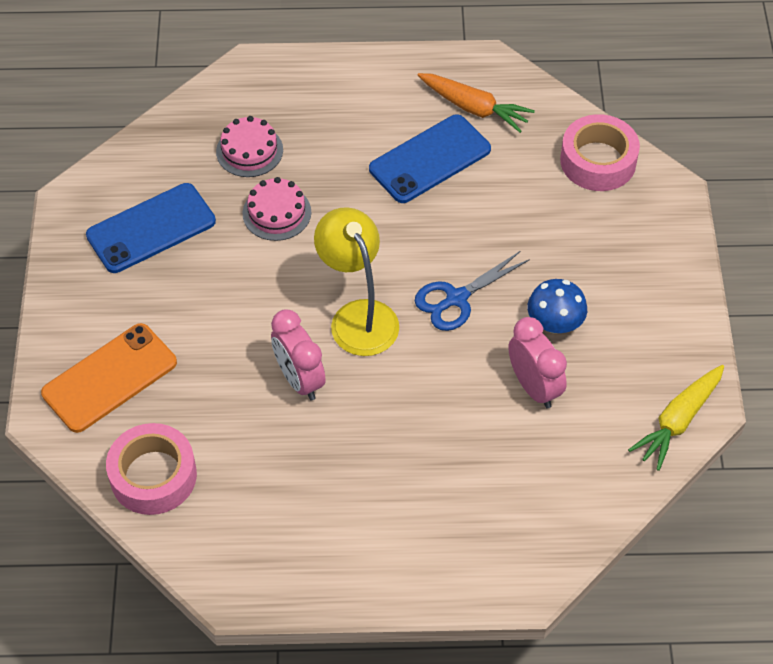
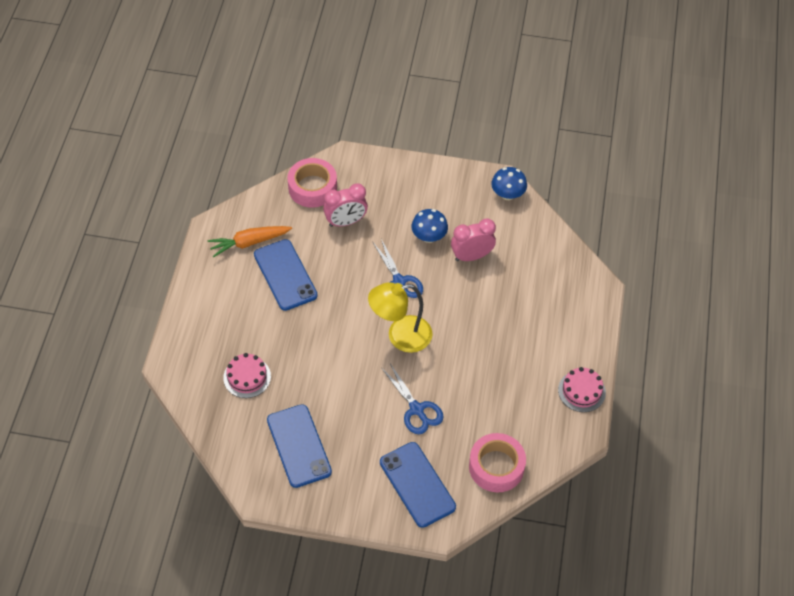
camera: 80 degrees left, 0 degrees up
orange phone [41,323,177,433] -> blue phone [380,442,456,528]
pink cake [242,177,311,241] -> pink cake moved to [558,367,606,412]
pink clock [271,309,326,401] -> pink clock moved to [323,183,368,227]
orange carrot [417,73,535,133] -> orange carrot turned 150 degrees counterclockwise [208,226,292,258]
yellow carrot [628,365,724,471] -> blue mushroom [491,167,527,200]
none -> blue scissors [382,364,444,434]

